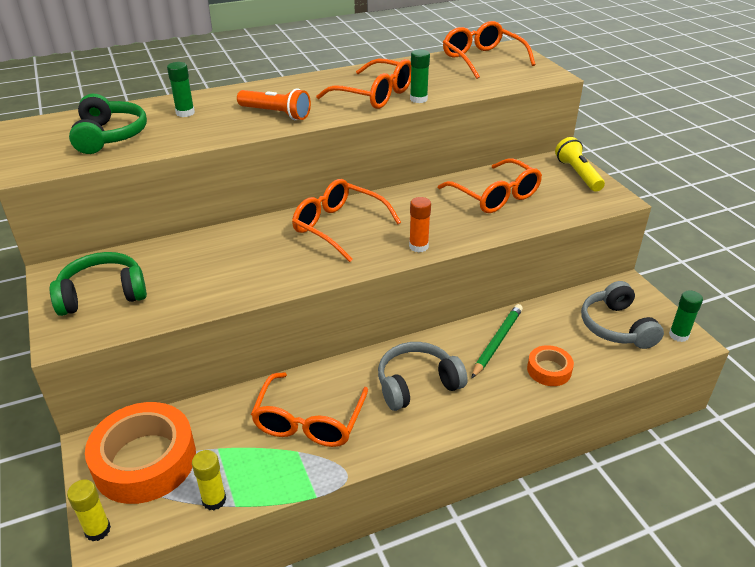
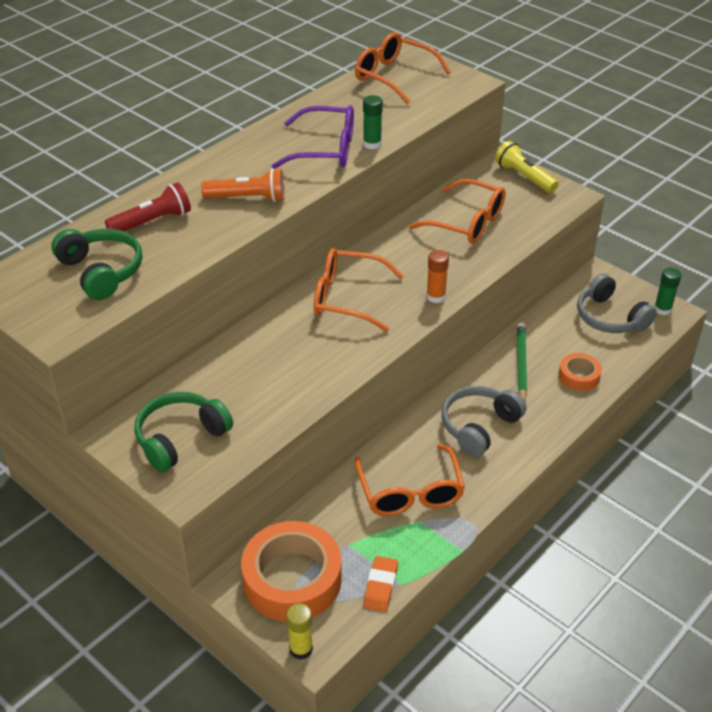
camera: 25 degrees left, 5 degrees up
green glue stick [167,62,195,117] -> red flashlight [105,182,191,231]
yellow glue stick [192,450,226,511] -> orange eraser [363,556,398,612]
orange glasses [316,59,411,109] -> purple glasses [272,105,354,169]

